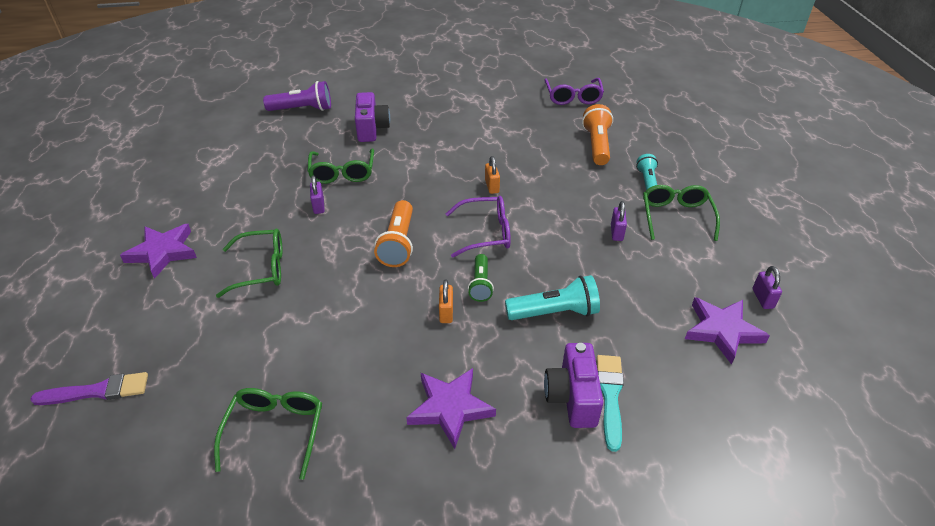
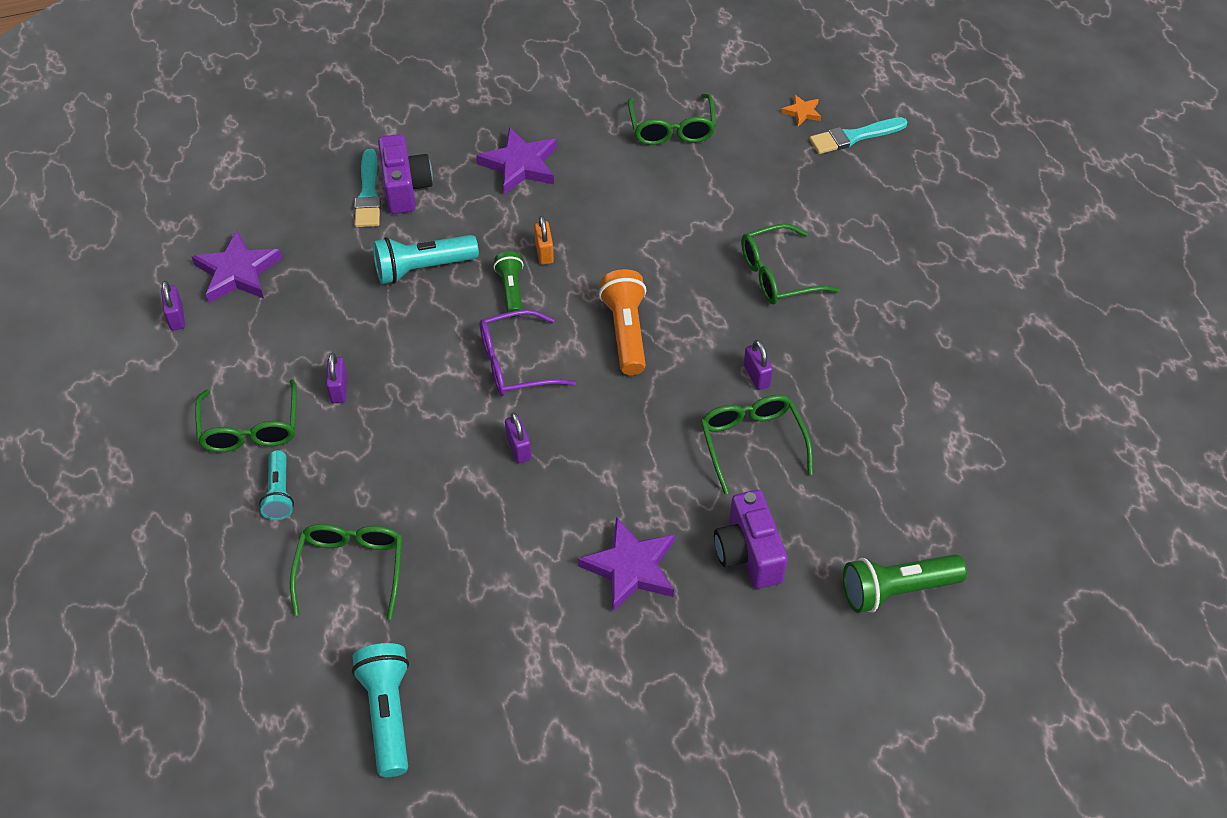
camera: 170 degrees right, 10 degrees up
purple brush [30,372,148,405] -> turquoise brush [809,117,908,154]
purple star [120,224,197,279] -> purple star moved to [578,517,675,612]
purple flashlight [263,81,331,111] -> green flashlight [843,554,967,613]
orange padlock [485,156,500,194] -> purple padlock [505,412,531,463]
purple glasses [544,78,604,105] -> turquoise flashlight [352,643,409,777]
orange flashlight [582,104,613,165] -> green glasses [290,524,402,620]
none -> orange star [781,94,821,126]

